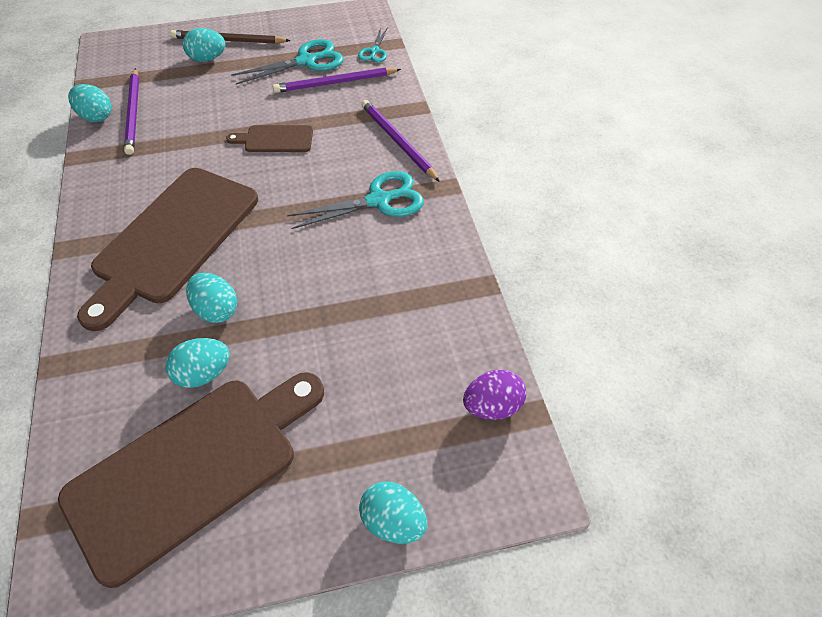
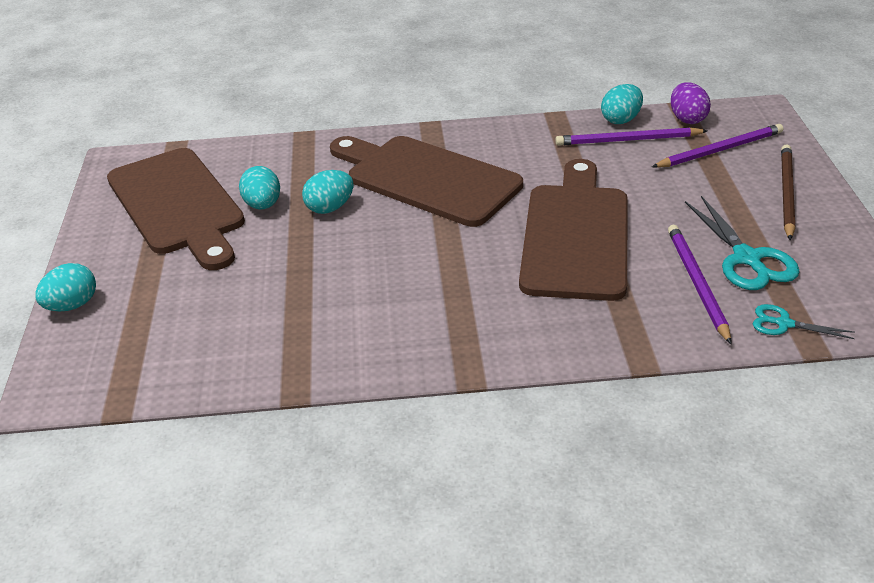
camera: 100 degrees right, 15 degrees down
turquoise egg [183,28,226,62] -> none
brown cutting board [226,125,313,152] -> brown cutting board [519,159,628,301], size x2.19
turquoise scissors [287,171,424,229] -> none
purple pencil [361,100,440,182] -> purple pencil moved to [652,124,783,168]
purple egg [463,370,526,420] -> purple egg moved to [671,82,711,124]

